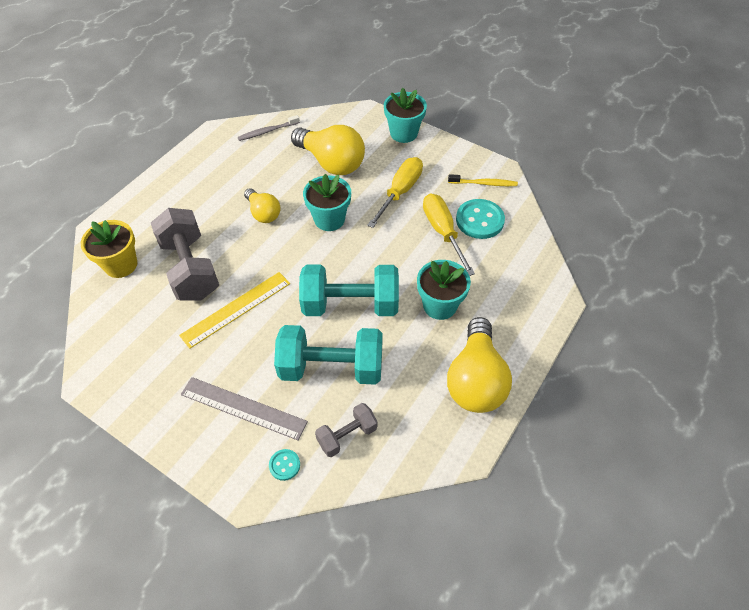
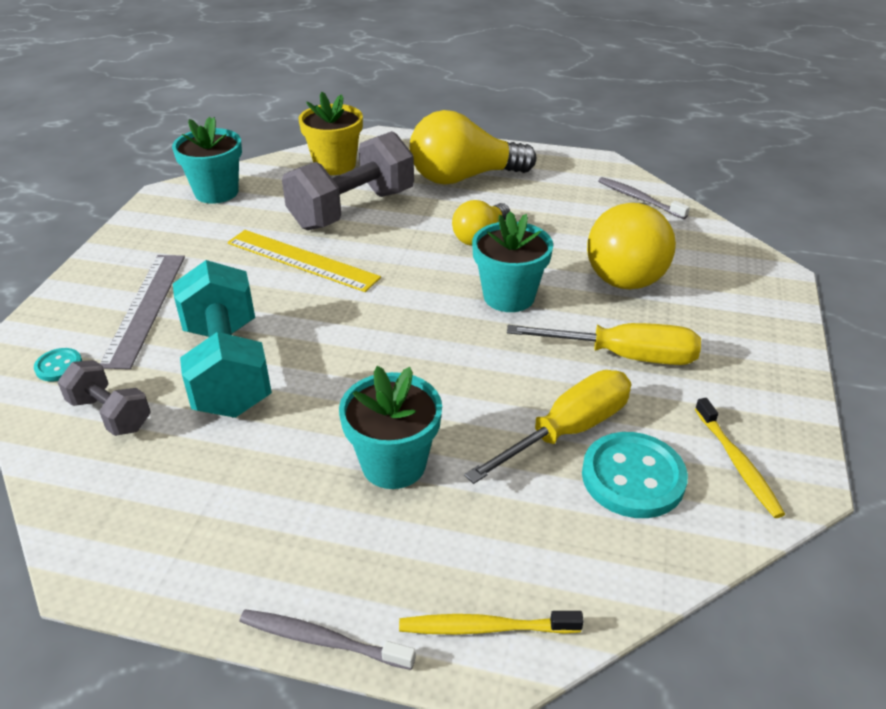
camera: 70 degrees right, 15 degrees down
turquoise dumbbell [299,265,399,316] -> none
turquoise flower pot [384,88,427,143] -> turquoise flower pot moved to [172,117,242,204]
yellow light bulb [447,317,512,413] -> yellow light bulb moved to [410,110,536,185]
none -> grey toothbrush [239,609,416,670]
none -> yellow toothbrush [399,611,584,635]

